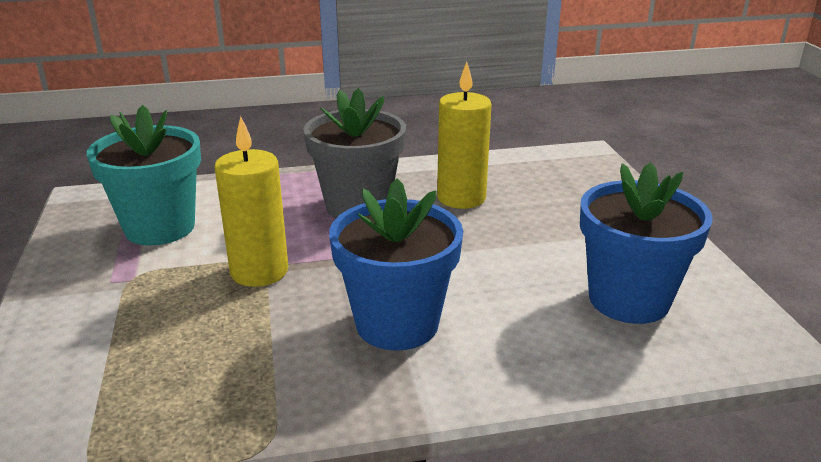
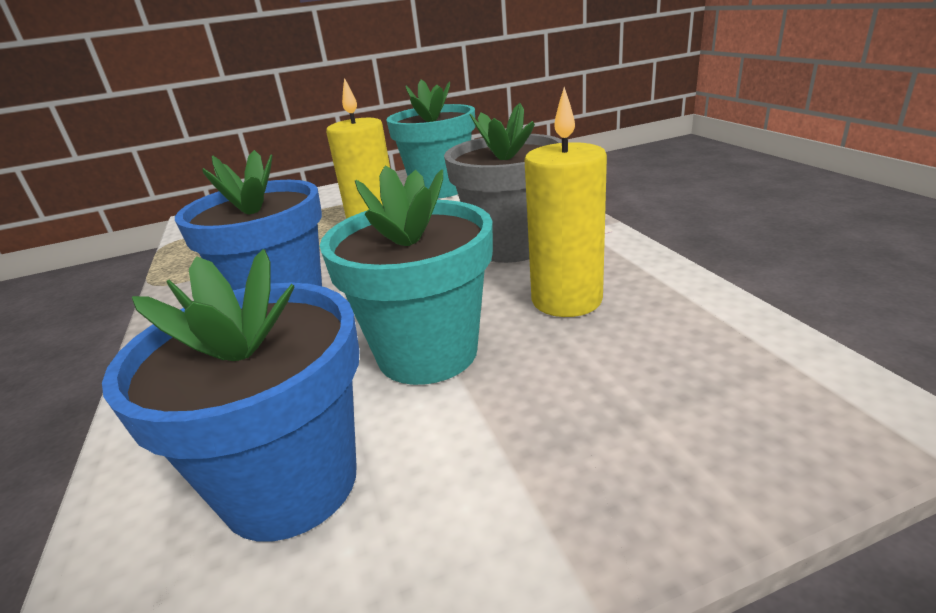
camera: 85 degrees right, 0 degrees up
none -> turquoise flower pot [320,166,493,385]

